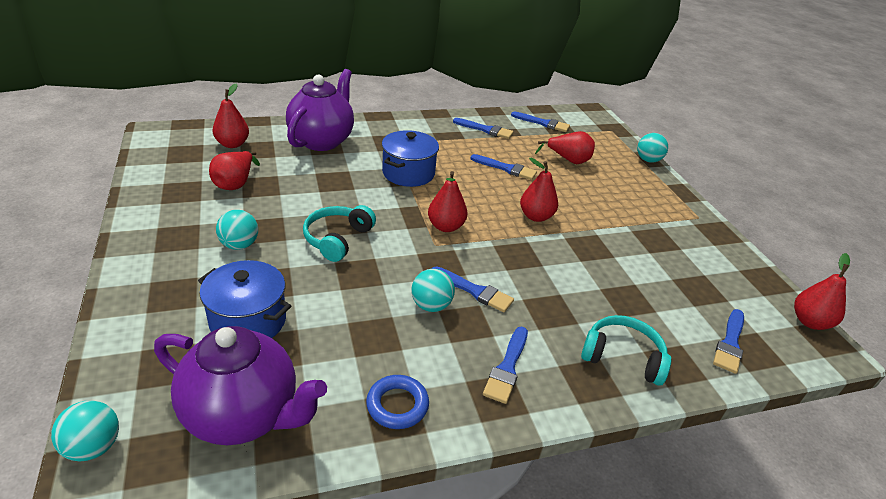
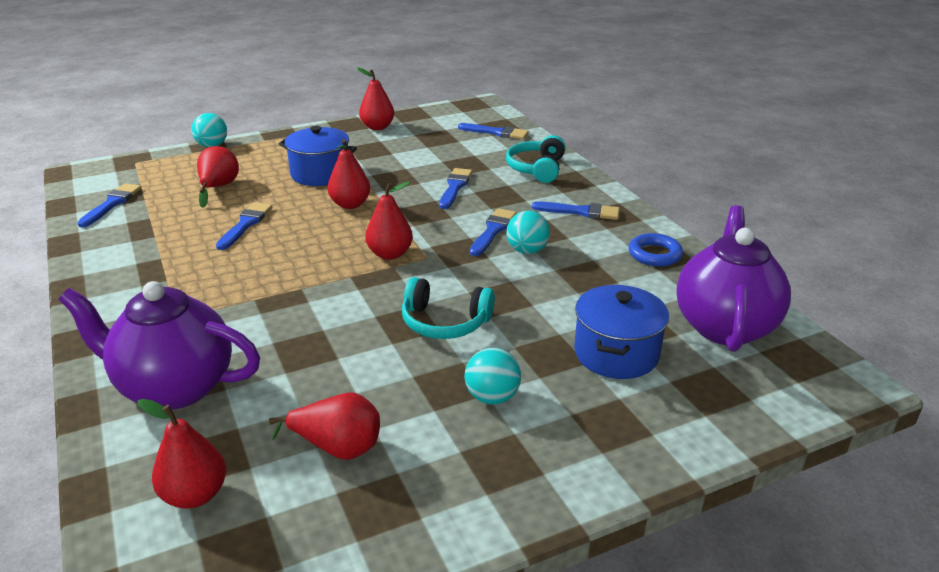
camera: 95 degrees left, 5 degrees down
turquoise ball [51,401,119,461] -> none
blue pot [382,130,439,187] -> blue pot moved to [279,126,357,186]
blue brush [453,118,513,139] -> blue brush moved to [439,168,472,209]
red pear [794,253,850,330] -> red pear moved to [357,67,394,130]

